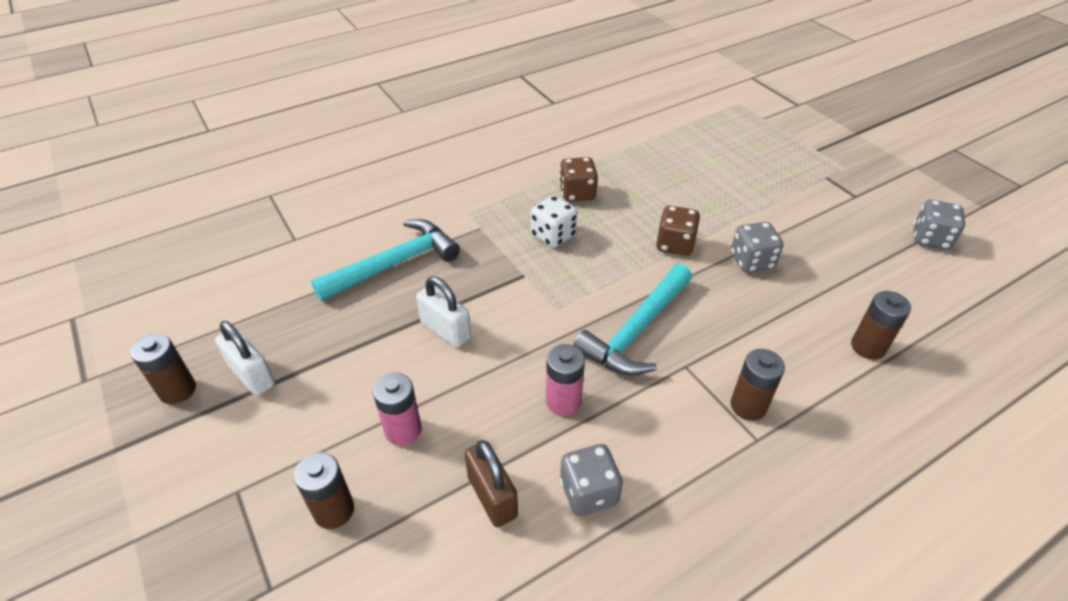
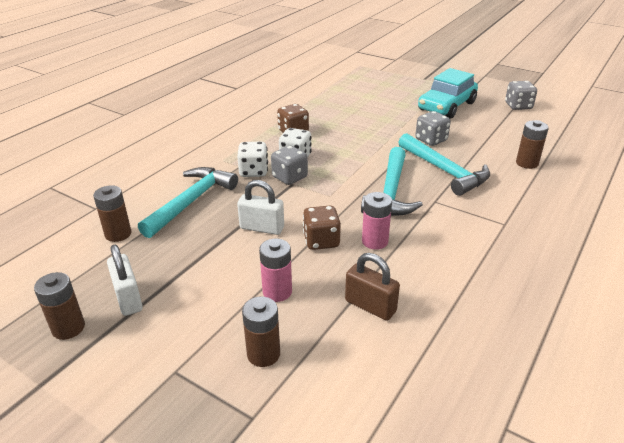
camera: 25 degrees left, 10 degrees down
white padlock [215,321,275,396] -> white padlock turned 45 degrees clockwise [107,244,143,316]
grey dice [560,444,623,516] -> grey dice moved to [271,146,308,185]
brown dice [656,206,700,256] -> brown dice moved to [303,206,341,250]
brown battery [731,349,785,421] -> brown battery moved to [93,185,132,242]
none -> white dice [237,142,268,177]
none -> turquoise hammer [398,133,490,196]
none -> turquoise car [418,68,478,119]

